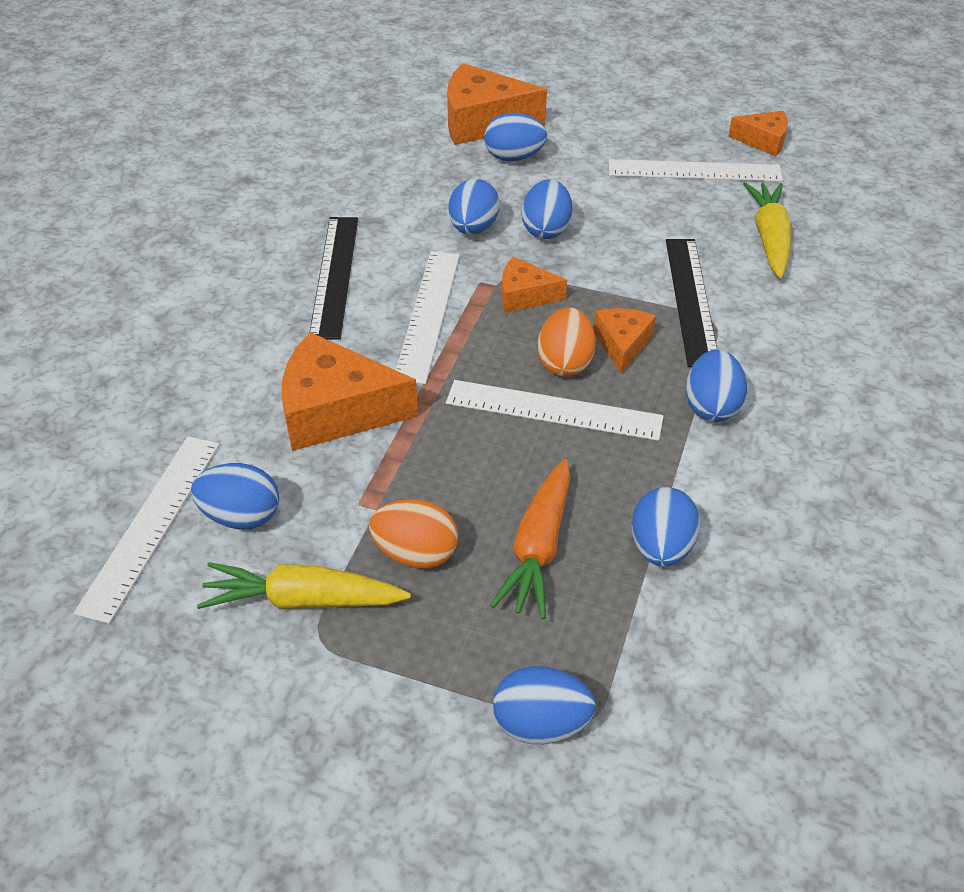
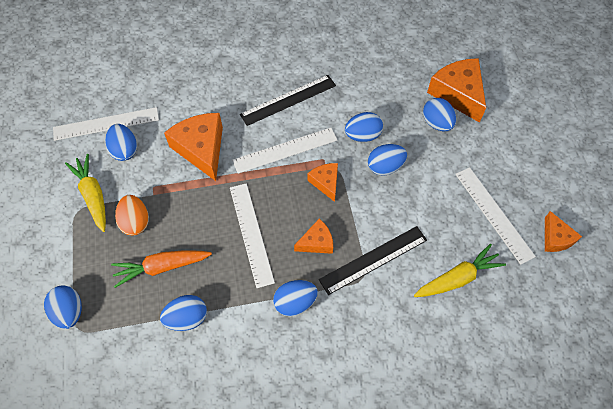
camera: 60 degrees right, 15 degrees up
orange egg [538,308,596,376] -> none

